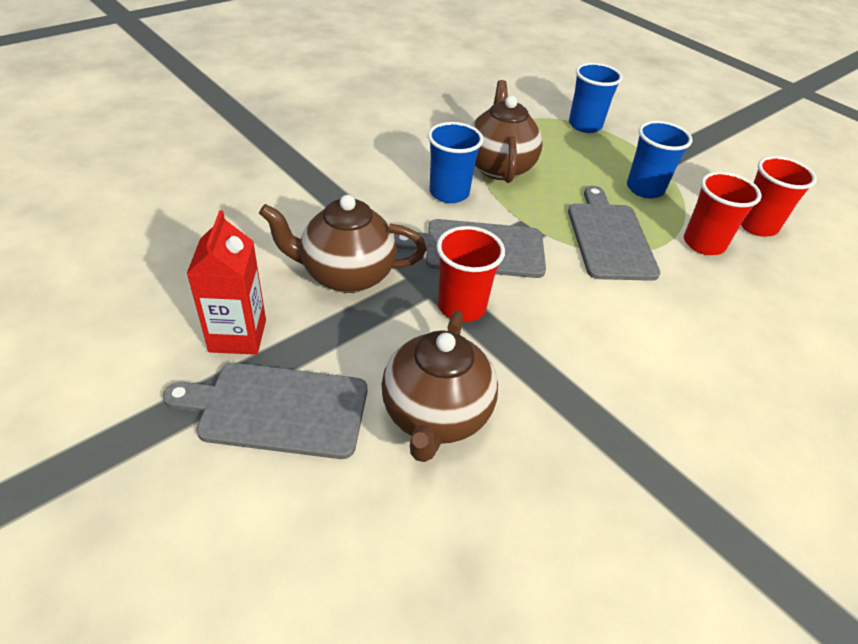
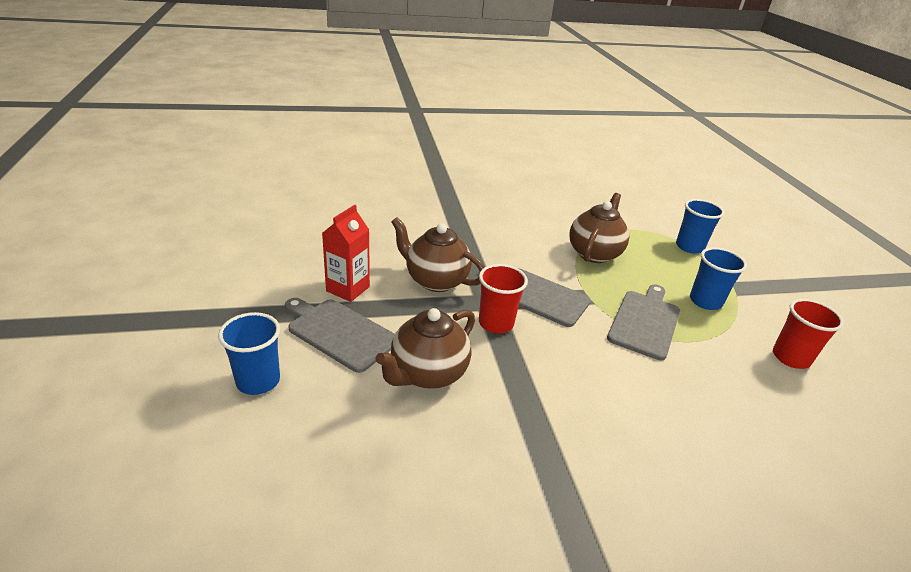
camera: 30 degrees right, 10 degrees down
blue cup [428,122,484,203] -> blue cup moved to [218,312,280,395]
red cup [684,172,762,255] -> none

